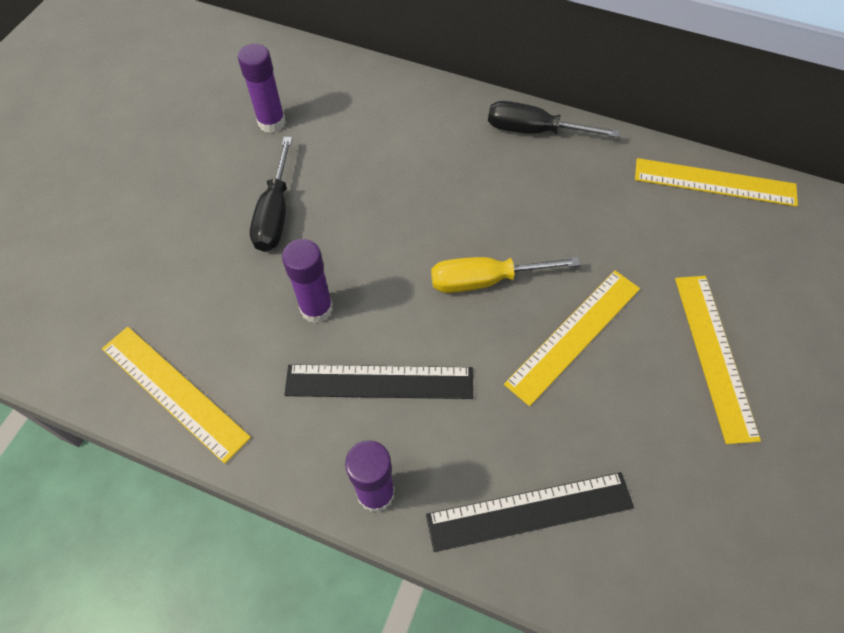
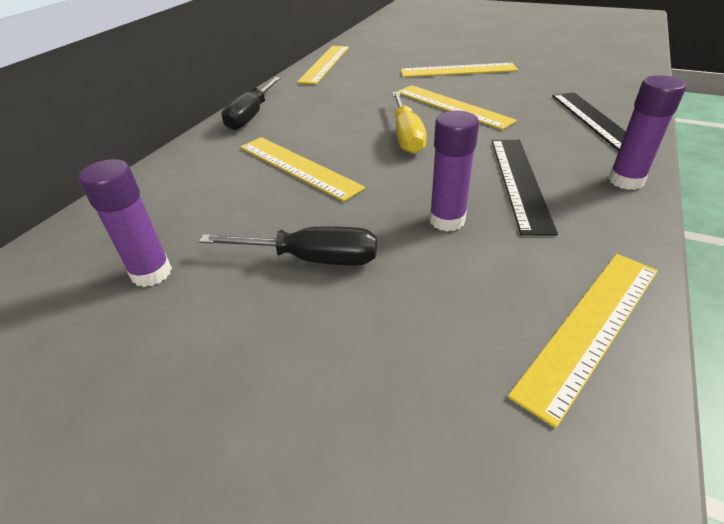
camera: 85 degrees left, 20 degrees down
none -> yellow ruler [240,137,365,202]

